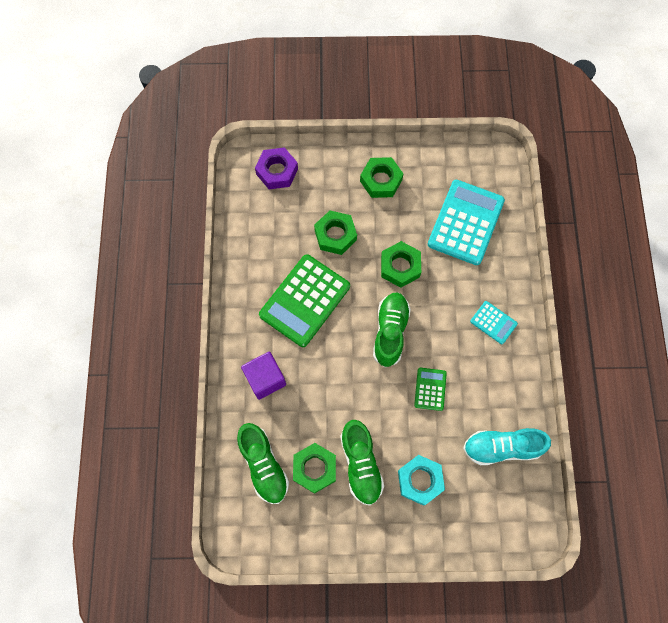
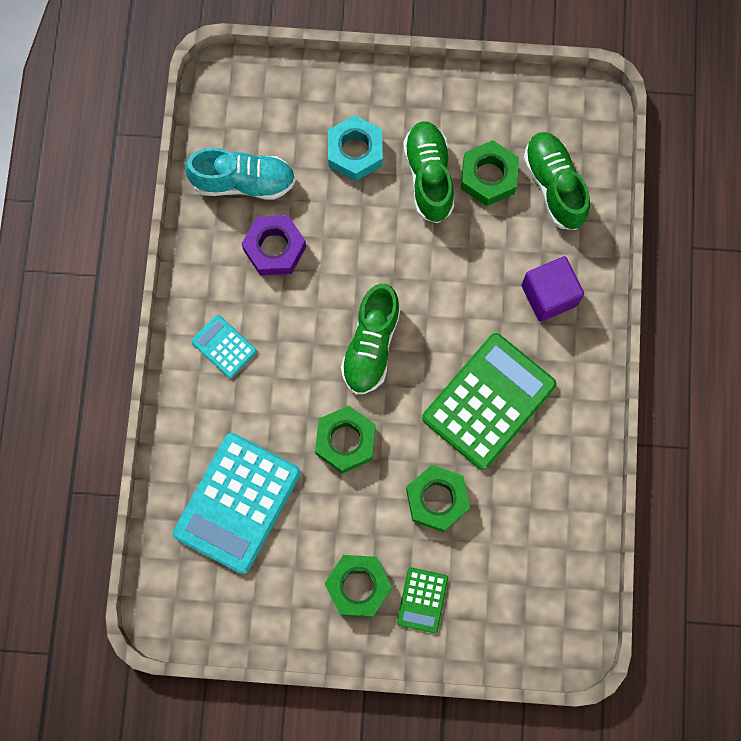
camera: 175 degrees left, 5 degrees up
purple nut [255,147,298,189] -> purple nut moved to [242,215,306,276]
green calculator [414,368,447,411] -> green calculator moved to [397,568,448,633]

